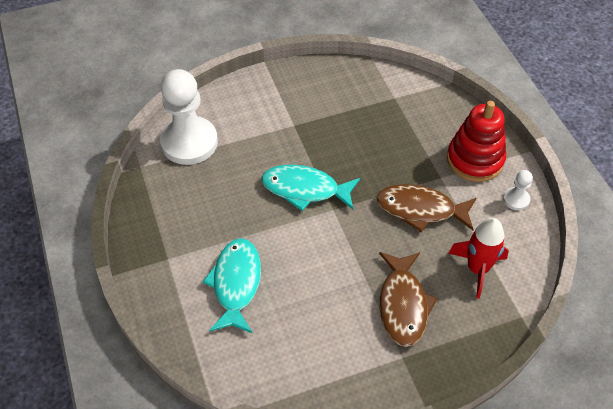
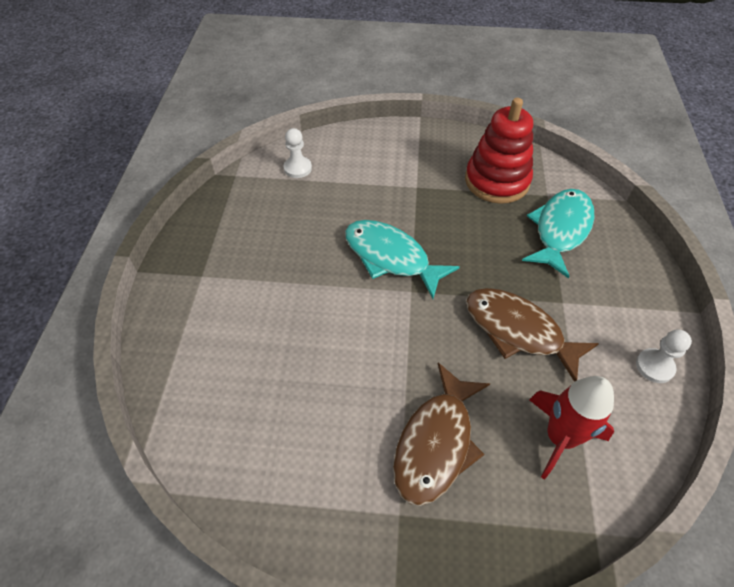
camera: 25 degrees right, 0 degrees up
white pawn [160,69,218,165] -> white pawn [284,128,312,178], size x0.44
turquoise fish [203,238,261,334] -> turquoise fish moved to [522,189,595,279]
red stacking toy [447,101,506,182] -> red stacking toy moved to [465,98,533,204]

